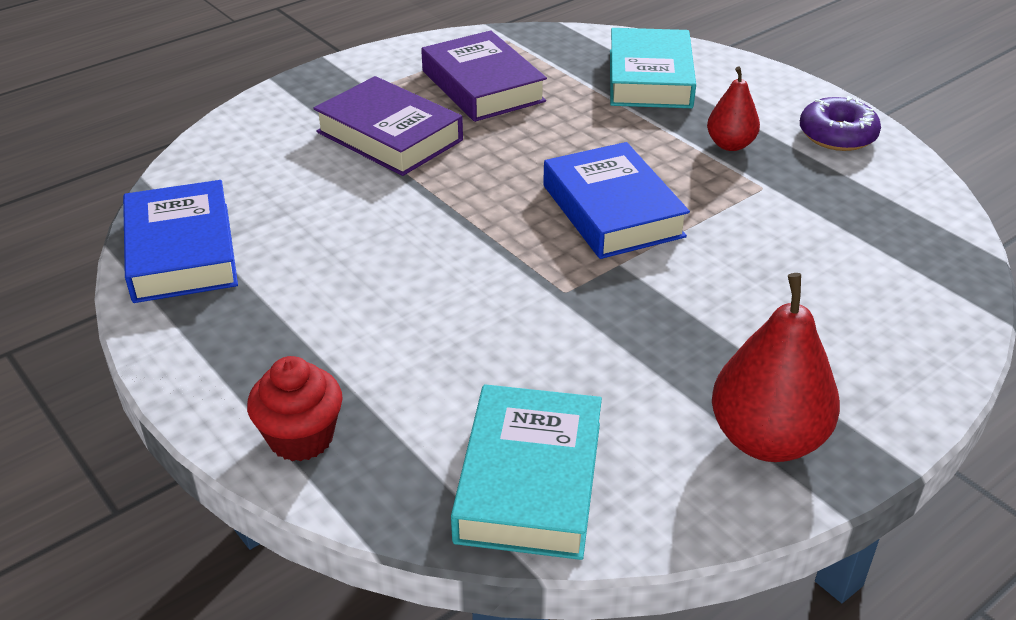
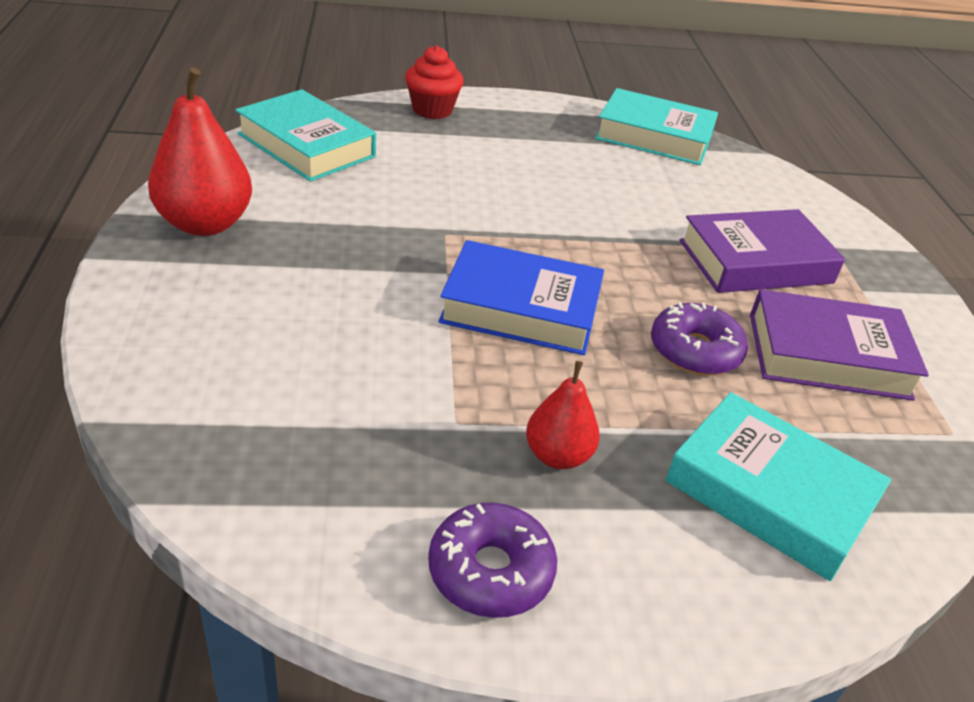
camera: 120 degrees right, 0 degrees up
blue book [123,180,238,303] -> turquoise book [595,88,718,165]
none -> purple donut [651,302,748,375]

